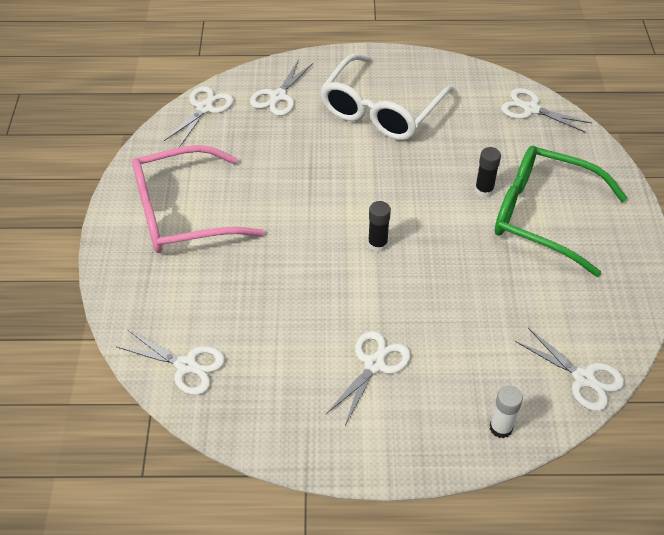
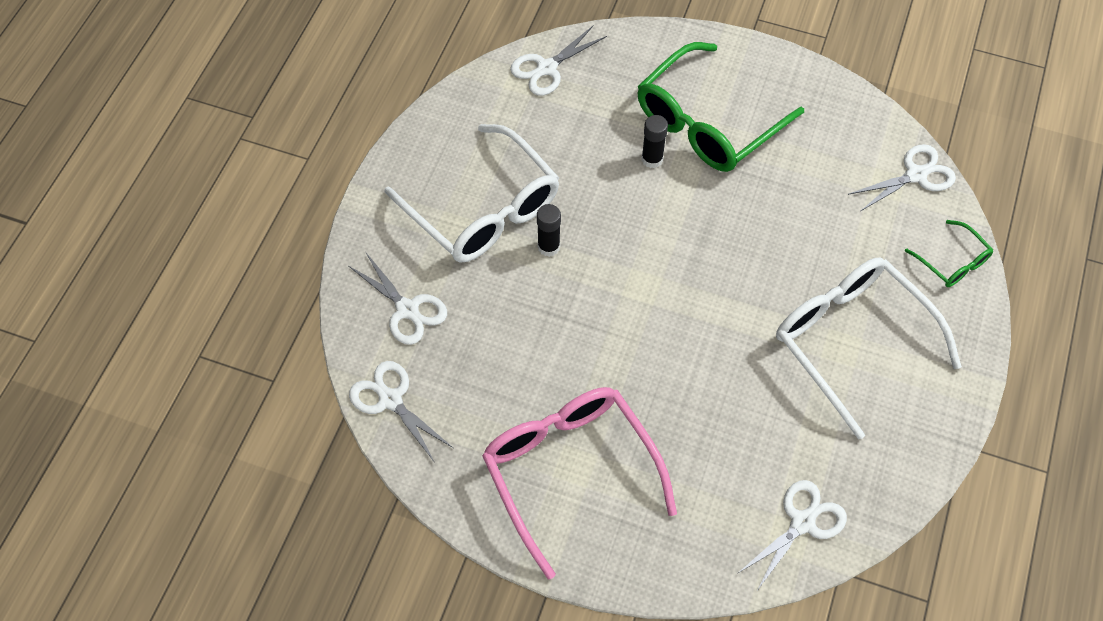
camera: 70 degrees left, 10 degrees up
pink glasses [132,145,264,253] -> pink glasses turned 150 degrees clockwise [482,387,677,579]
white scissors [326,331,411,425] -> white glasses [776,258,962,440]
black glue stick [368,201,391,252] -> black glue stick moved to [537,204,561,257]
white glue stick [490,386,523,438] -> green glasses [905,220,993,287]

